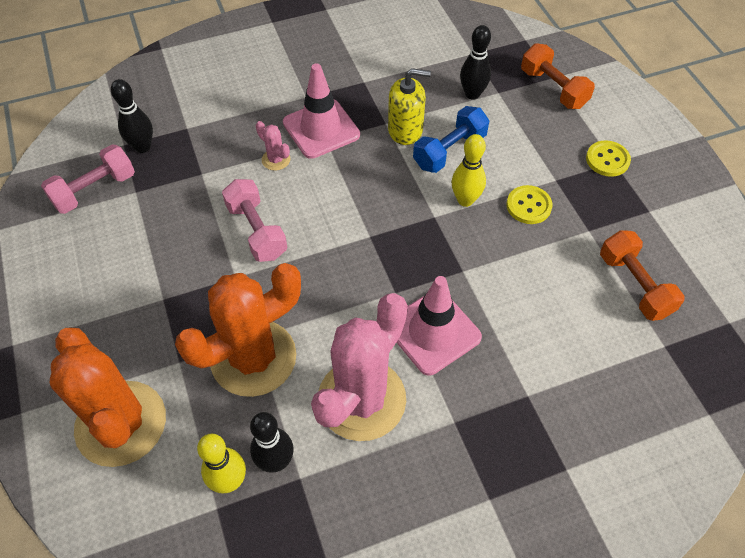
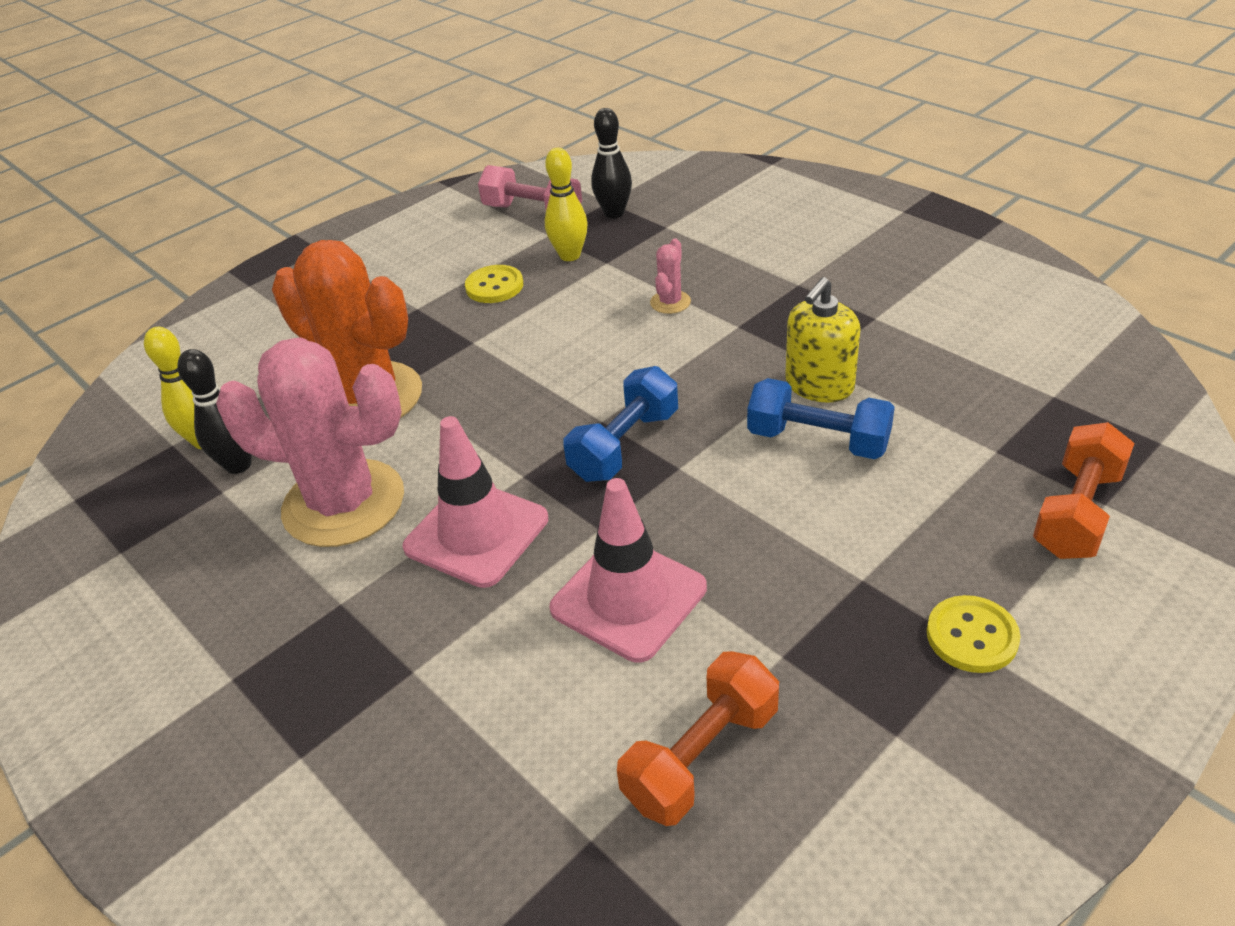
camera: 70 degrees right, 15 degrees down
orange cactus [50,328,166,467] -> none
pink dumbbell [222,179,287,262] -> none
pink traffic cone [283,63,360,159] -> pink traffic cone moved to [549,478,707,663]
yellow soap dispenser [388,68,431,145] -> yellow soap dispenser turned 60 degrees clockwise [785,277,861,403]
yellow bowling pin [451,134,486,207] -> yellow bowling pin moved to [545,148,588,261]
black bowling pin [460,25,491,100] -> none
yellow button [507,185,552,224] -> yellow button moved to [465,265,523,303]
none -> blue dumbbell [563,366,678,482]

